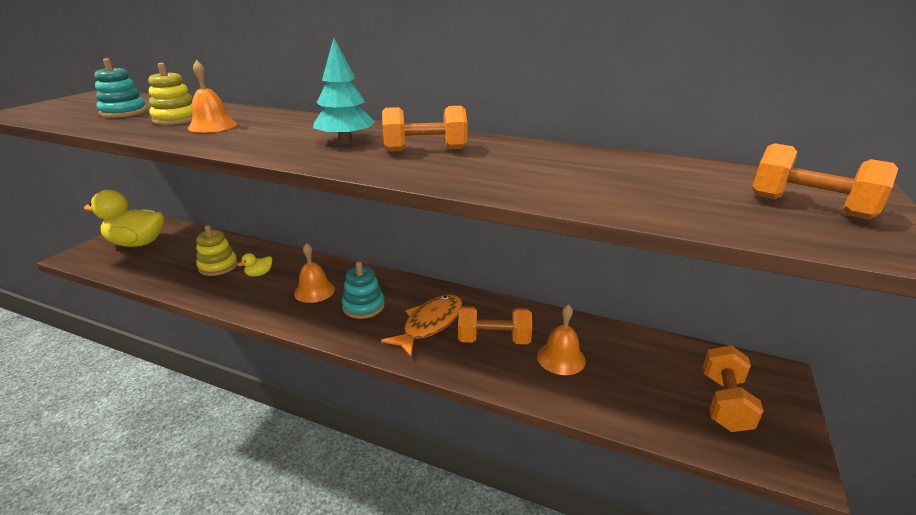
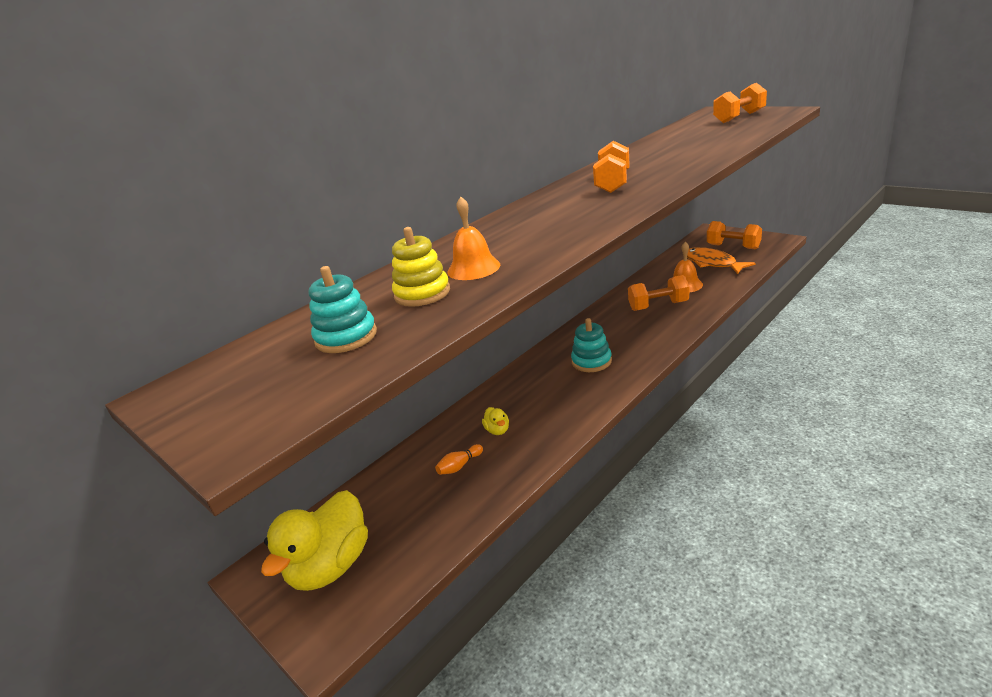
camera: 65 degrees left, 0 degrees up
yellow stacking toy [196,225,238,276] -> orange bowling pin [435,444,483,475]
orange bell [294,243,335,303] -> none
turquoise tree [313,38,375,143] -> none
orange fish [381,295,463,356] -> orange fish moved to [687,247,755,274]
orange dumbbell [458,306,532,344] -> orange dumbbell turned 60 degrees clockwise [628,275,689,311]

